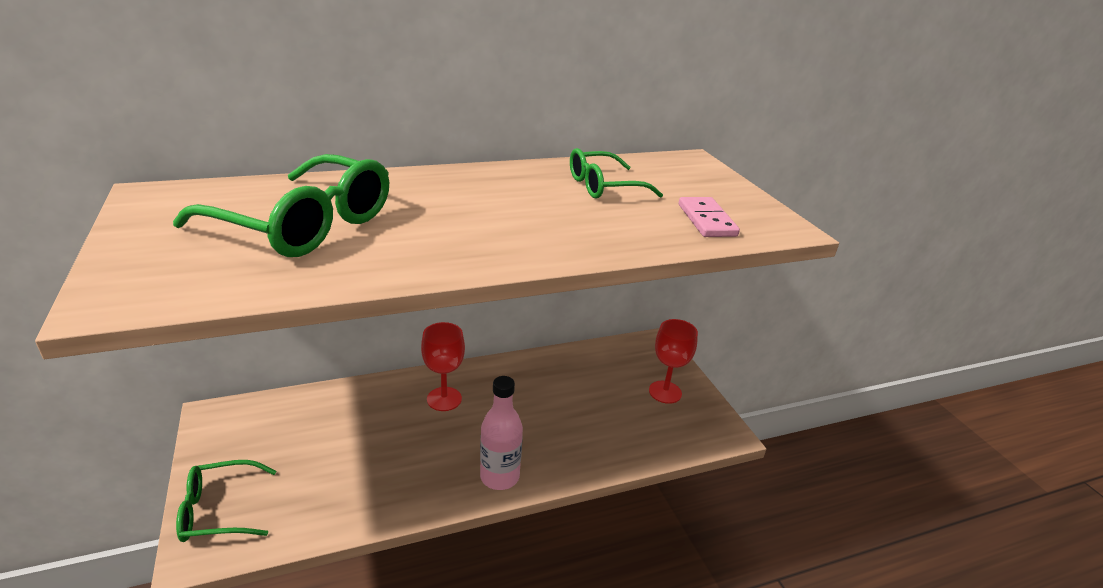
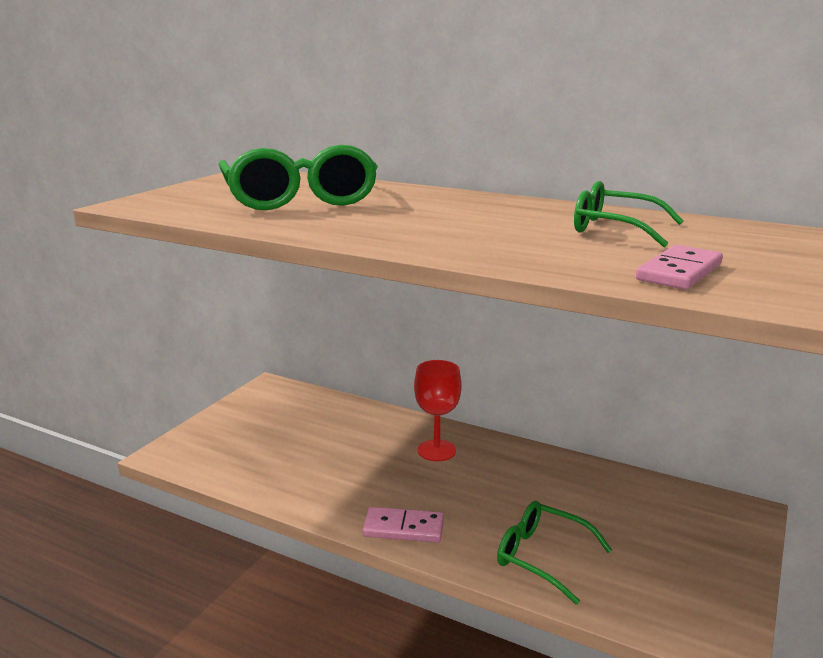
camera: 50 degrees right, 10 degrees down
green glasses [176,460,276,542] -> green glasses moved to [497,501,612,605]
pink bottle [480,376,523,490] -> pink domino [362,507,444,543]
red goblet [649,319,698,404] -> none

